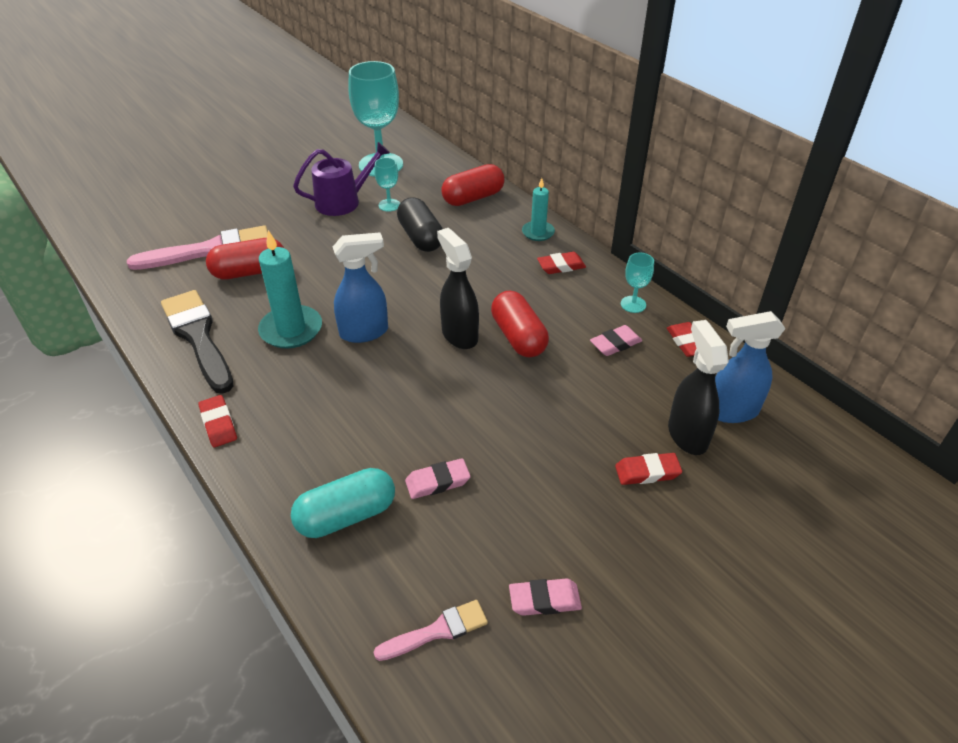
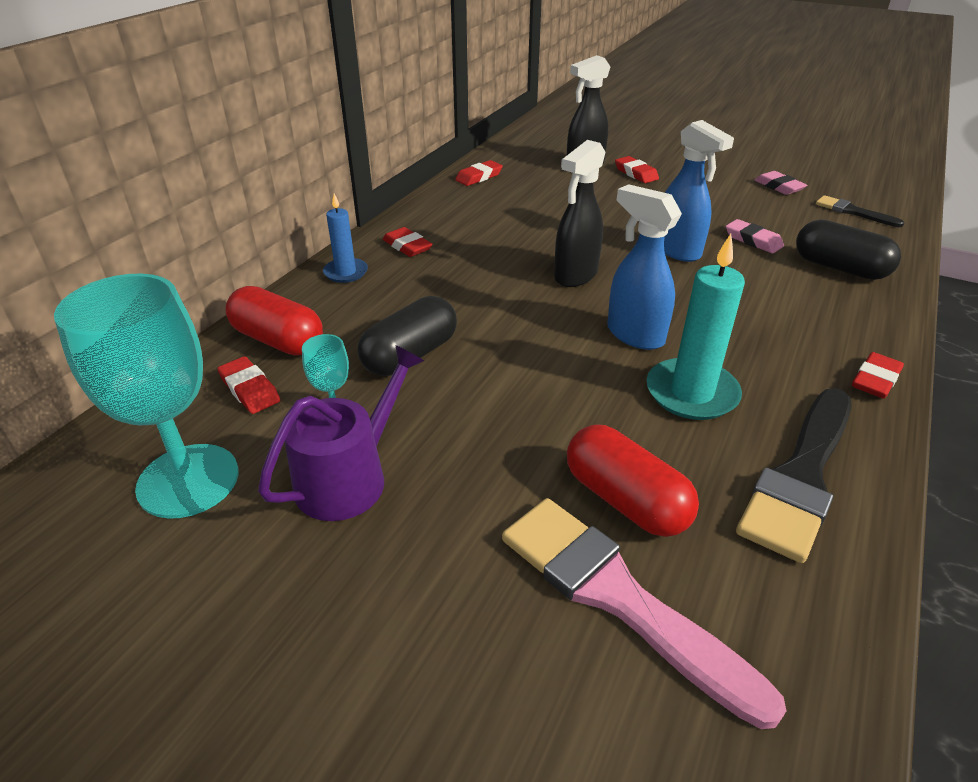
camera: 115 degrees left, 5 degrees down
turquoise capsule [291,468,395,538] -> black capsule [796,220,901,280]
purple watering can [293,142,390,216] -> purple watering can turned 90 degrees clockwise [258,345,424,521]
pink brush [374,600,488,661] -> black brush [816,195,904,227]
red capsule [491,290,549,357] -> none
turquoise candle [522,178,555,241] -> blue candle [323,194,368,283]
pink eraser [590,325,642,356] -> none
turquoise goblet [621,253,654,313] -> none
blue spray bottle [715,311,785,423] -> blue spray bottle moved to [664,120,734,262]
none -> red eraser [217,356,280,414]

